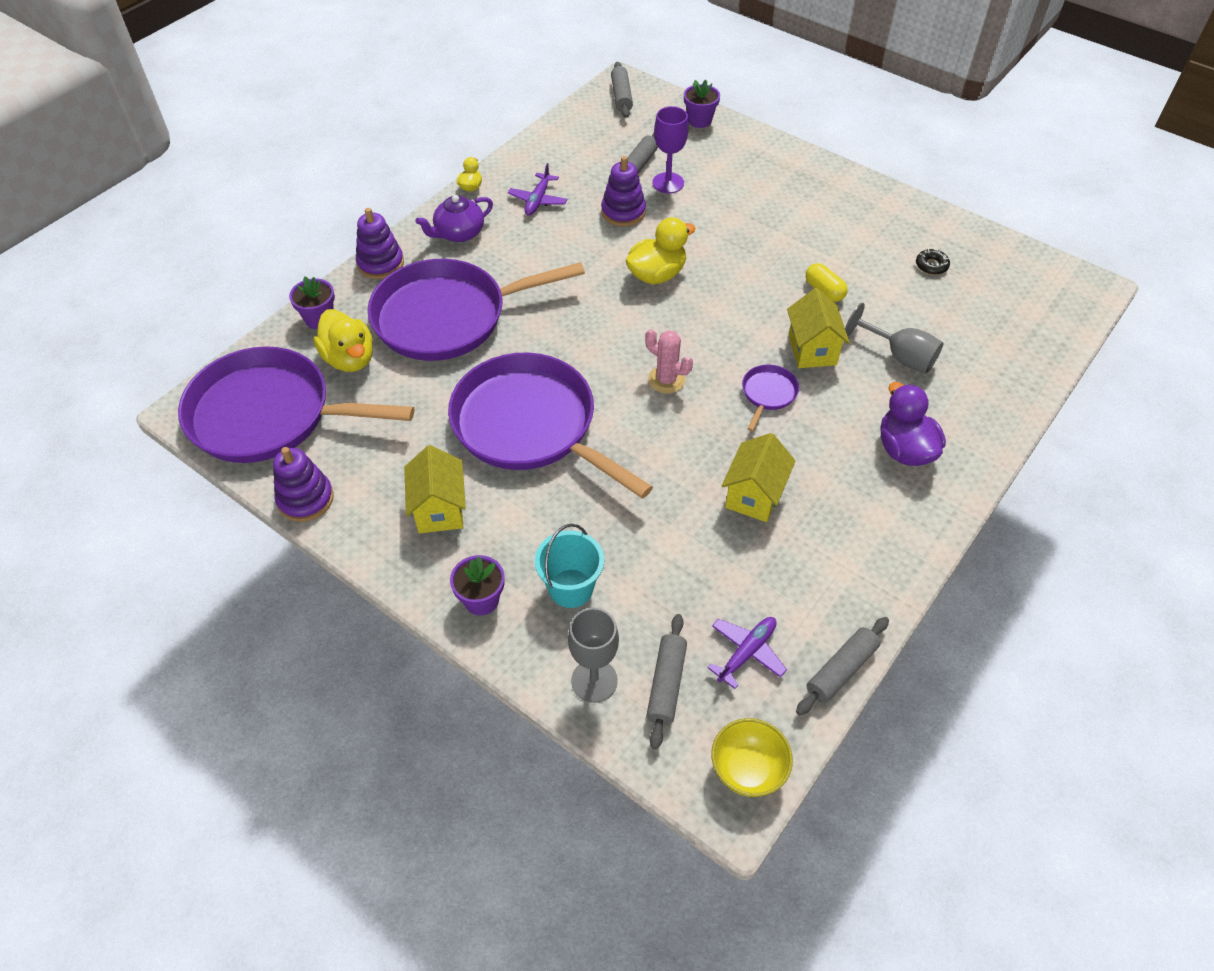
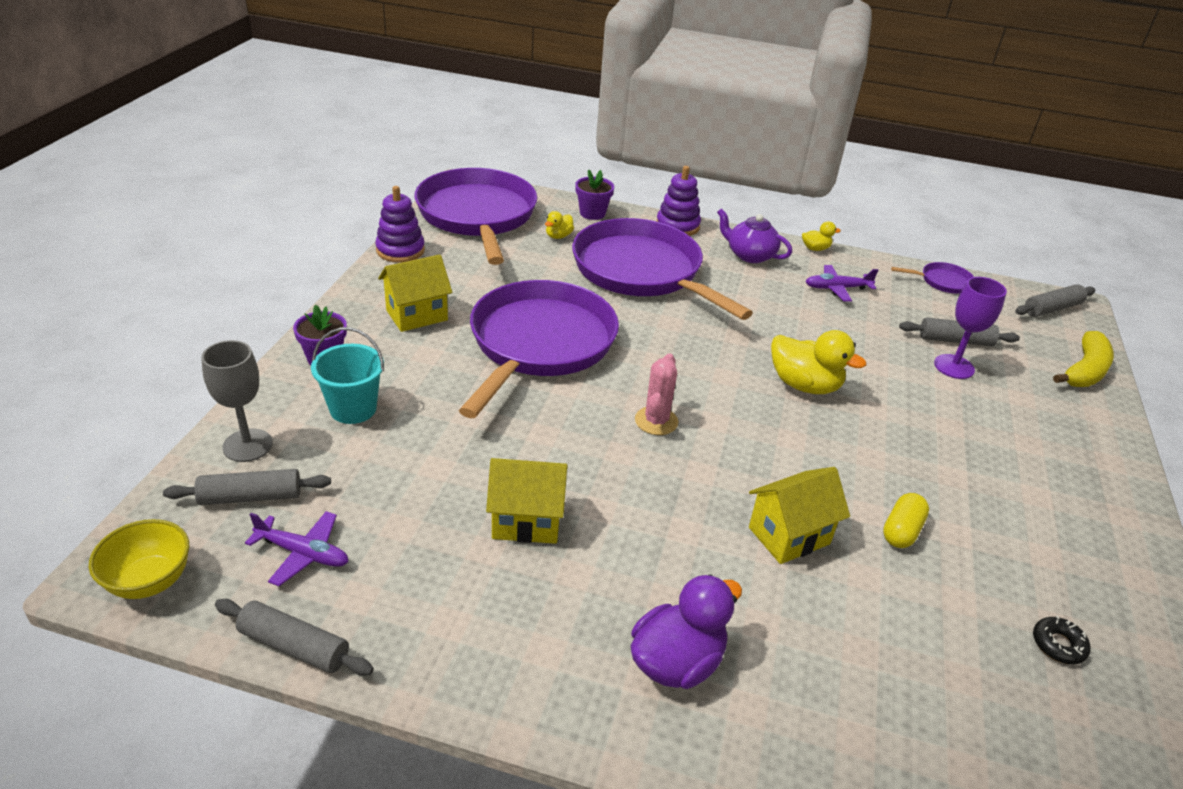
camera: 65 degrees right, 15 degrees down
yellow duck [313,309,373,372] -> yellow duck [545,211,574,239], size x0.51
purple stacking toy [601,156,646,226] -> none
purple flower pot [684,80,720,128] -> yellow banana [1053,331,1114,387]
purple pan [742,365,799,431] -> purple pan moved to [891,262,974,294]
grey goblet [845,303,943,374] -> none

